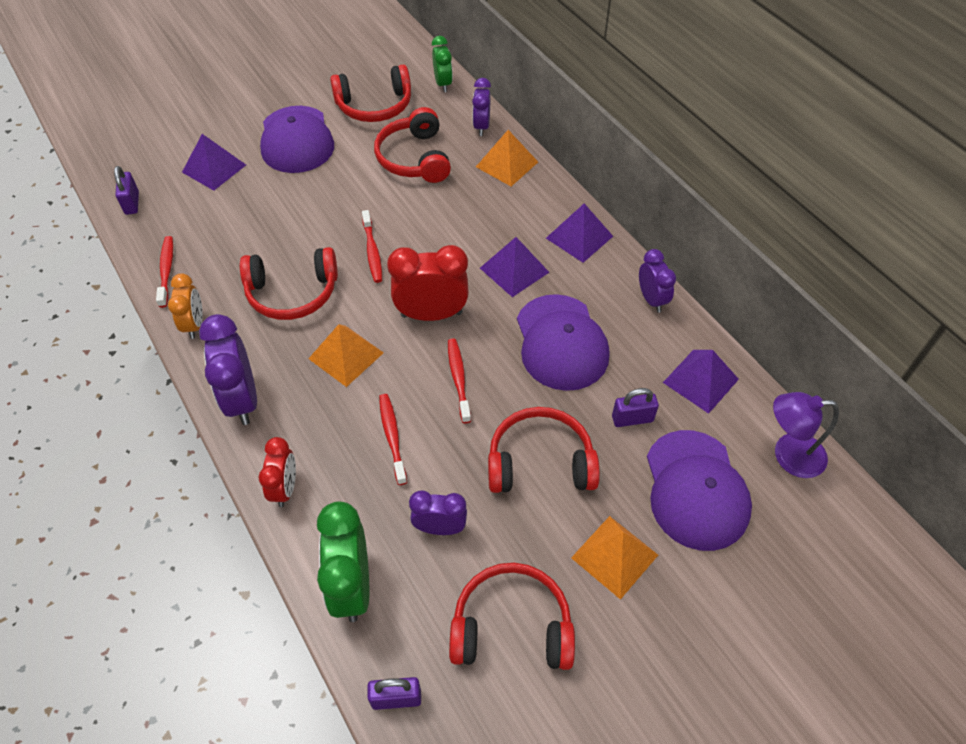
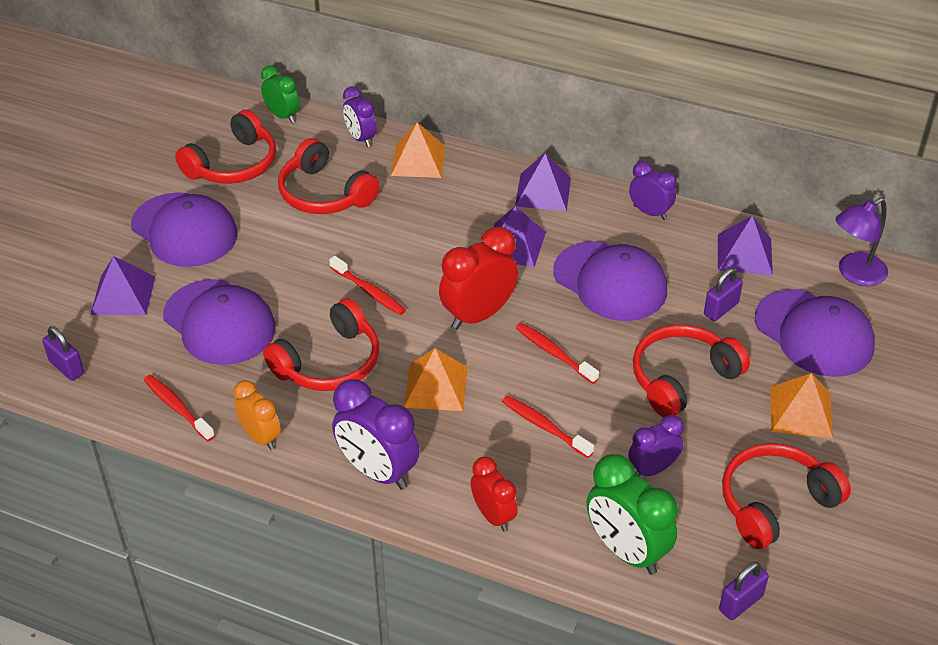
camera: 35 degrees left, 10 degrees down
none -> purple cap [163,279,276,365]

